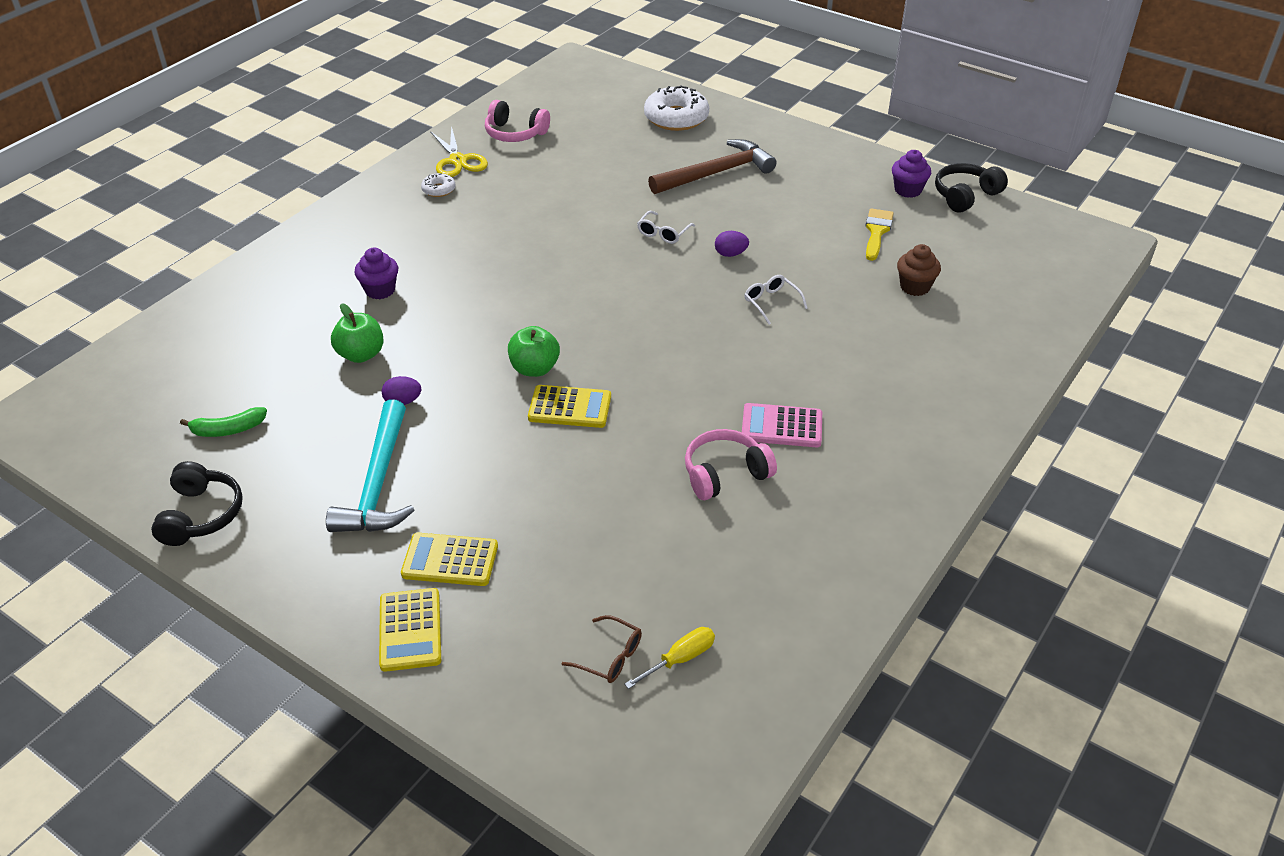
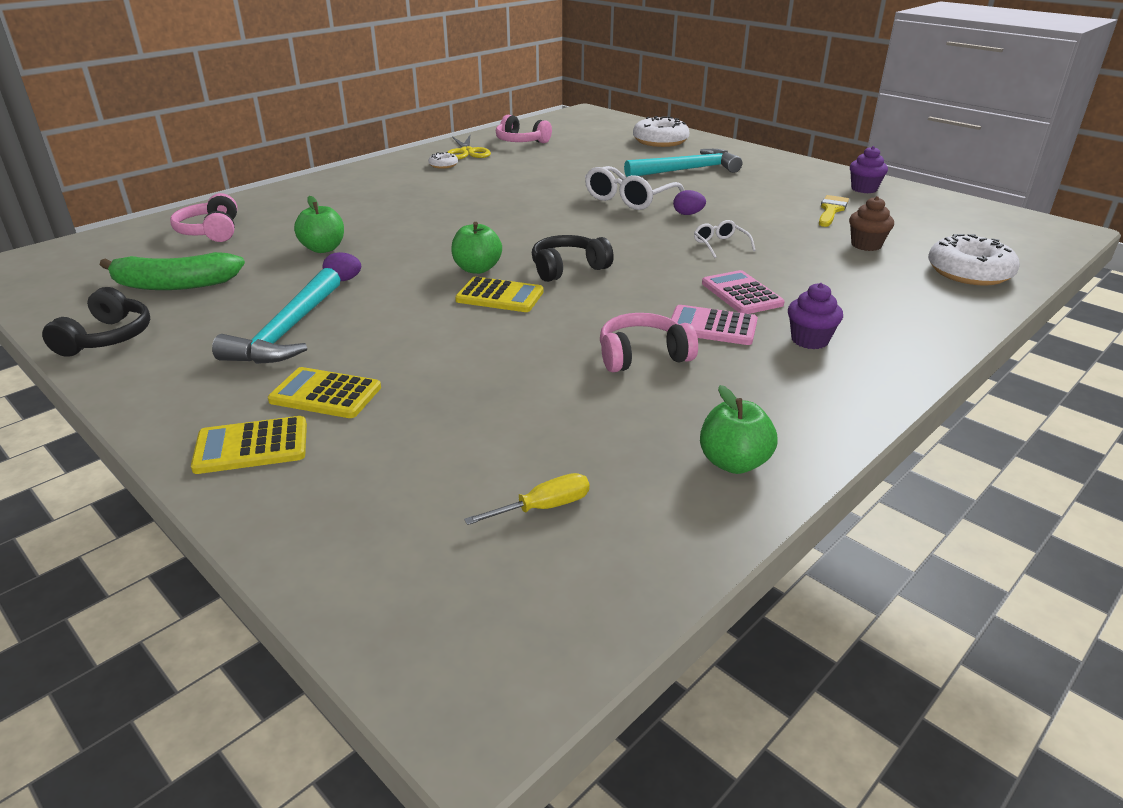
camera: 10 degrees right, 10 degrees down
green banana [180,407,267,437] -> green banana [100,252,245,290], size x1.76
purple cupcake [355,248,398,299] -> purple cupcake moved to [788,283,843,349]
yellow calculator [379,588,441,672] -> yellow calculator turned 75 degrees clockwise [191,416,307,474]
brown glasses [561,615,642,683] -> none
white glasses [637,211,695,244] -> white glasses [585,166,685,210], size x1.87
brown hammer [648,139,776,194] -> turquoise hammer [624,149,742,177]
black headphones [935,163,1008,213] -> black headphones moved to [532,235,614,282]
none -> pink headphones [170,193,237,242]
none -> green apple [700,385,778,474]
none -> pink calculator [702,270,785,314]
none -> white donut [928,234,1020,286]

